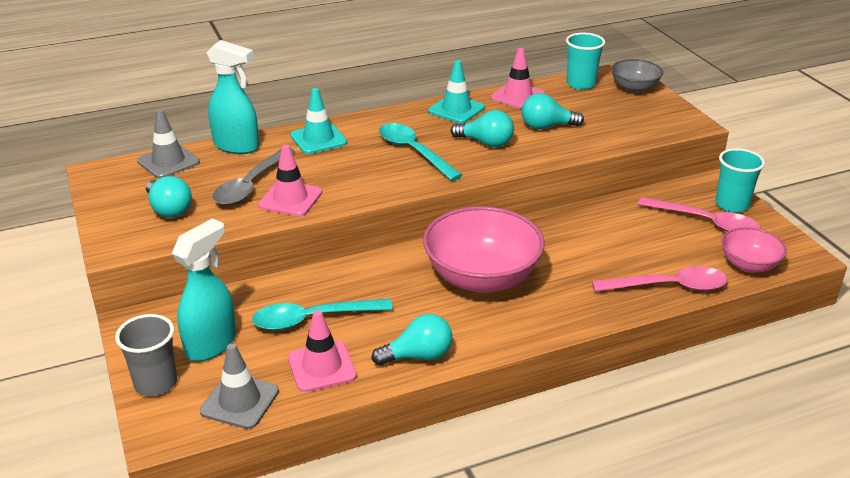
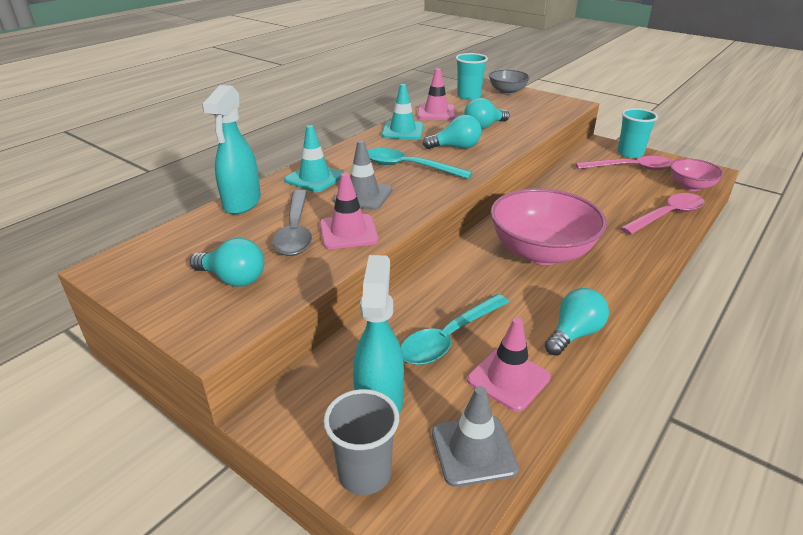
camera: 30 degrees left, 0 degrees up
grey traffic cone [137,109,200,179] -> grey traffic cone moved to [333,140,392,210]
turquoise spray bottle [207,40,259,154] -> turquoise spray bottle turned 105 degrees clockwise [202,85,261,214]

